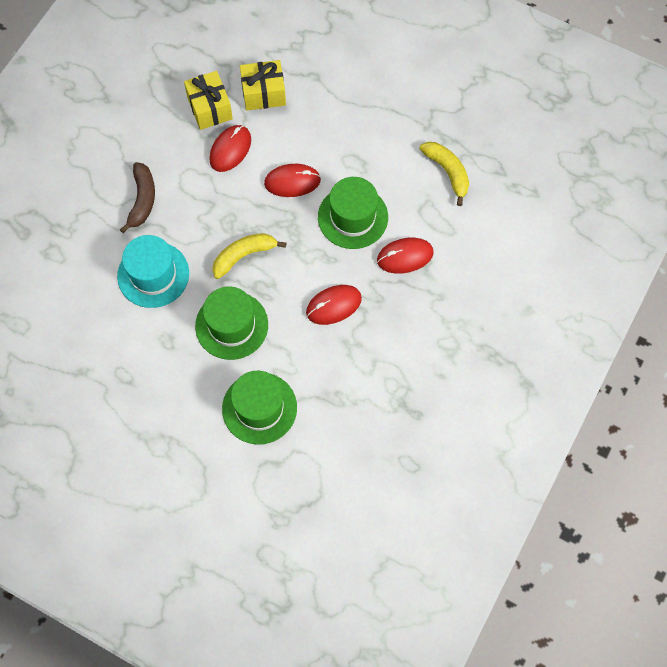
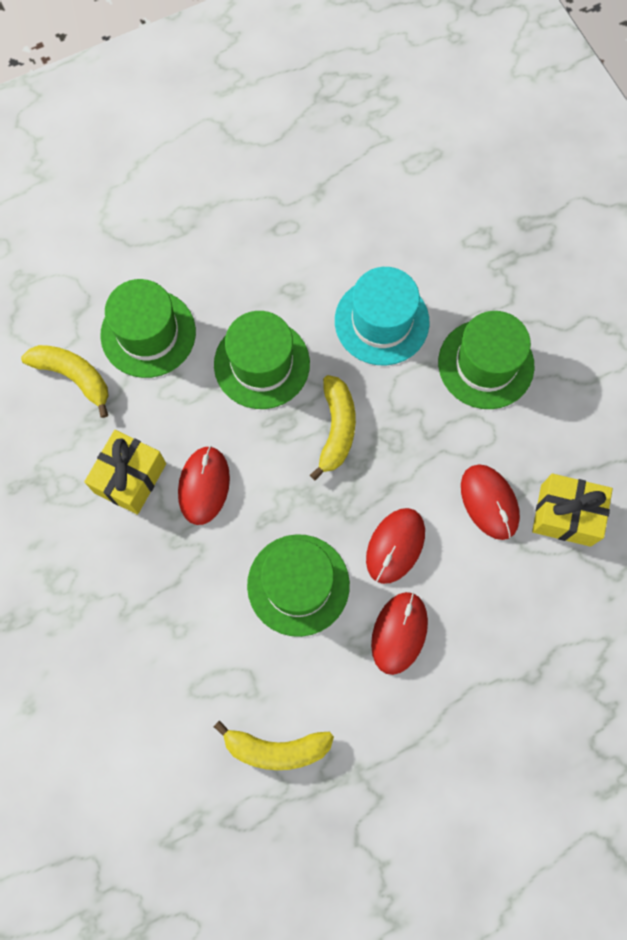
camera: 125 degrees right, 5 degrees up
brown banana [120,162,155,233] -> green hat [438,311,534,409]
yellow gift [240,60,286,111] -> yellow gift moved to [84,430,166,515]
red mouse [377,238,434,274] -> red mouse moved to [371,592,428,675]
none -> yellow banana [21,345,109,418]

